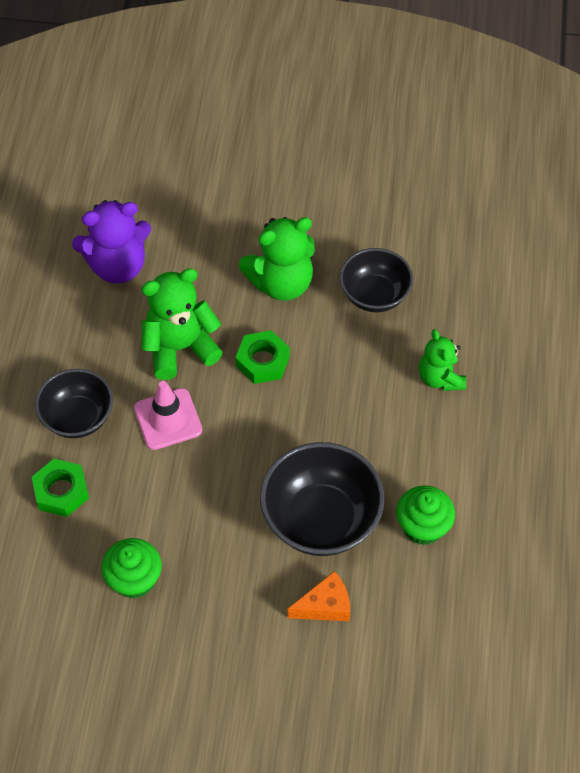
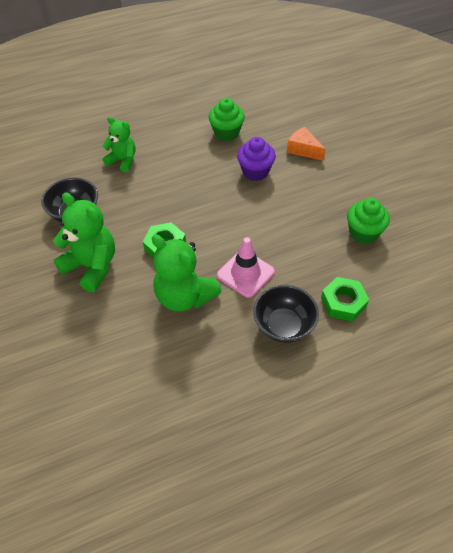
camera: 120 degrees left, 5 degrees down
purple teddy bear [72,200,151,284] -> none
black bowl [260,442,384,556] -> purple cupcake [237,137,276,181]
green teddy bear [419,329,466,391] -> green teddy bear turned 105 degrees counterclockwise [102,117,136,172]

